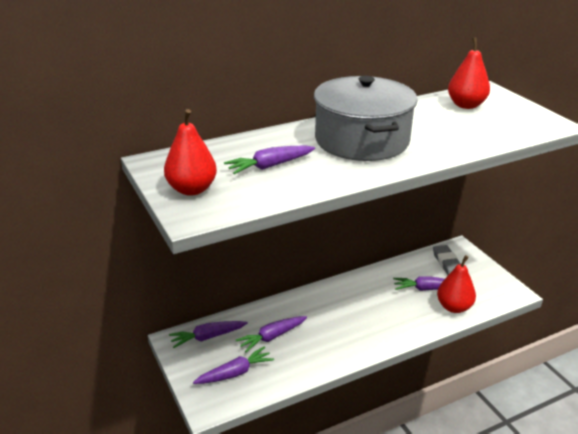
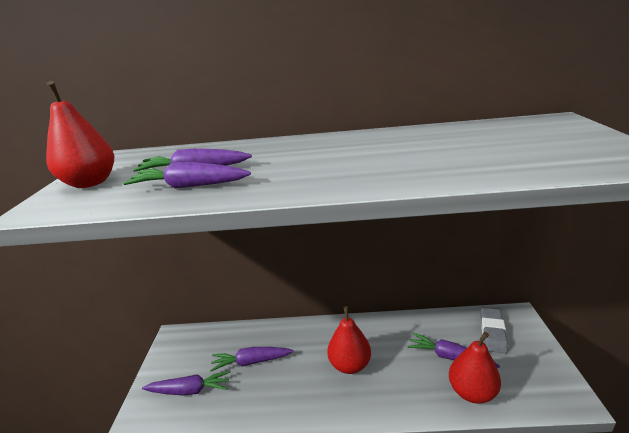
camera: 30 degrees right, 5 degrees down
purple carrot [169,321,248,348] -> purple carrot moved to [123,162,251,189]
grey pot [314,76,418,161] -> none
red pear [448,37,490,109] -> red pear moved to [327,306,371,374]

